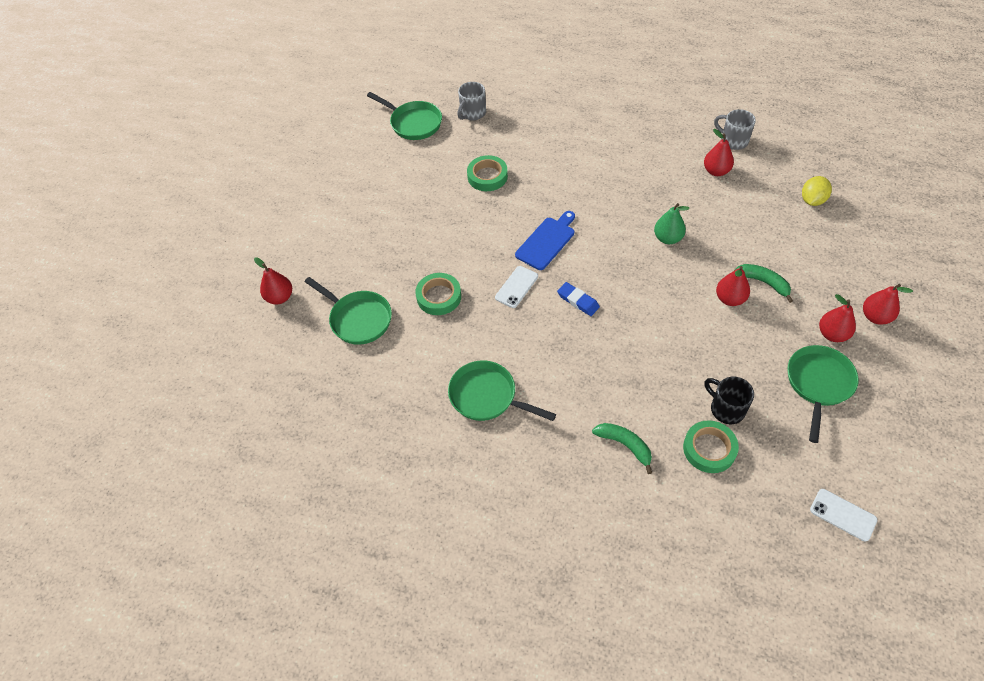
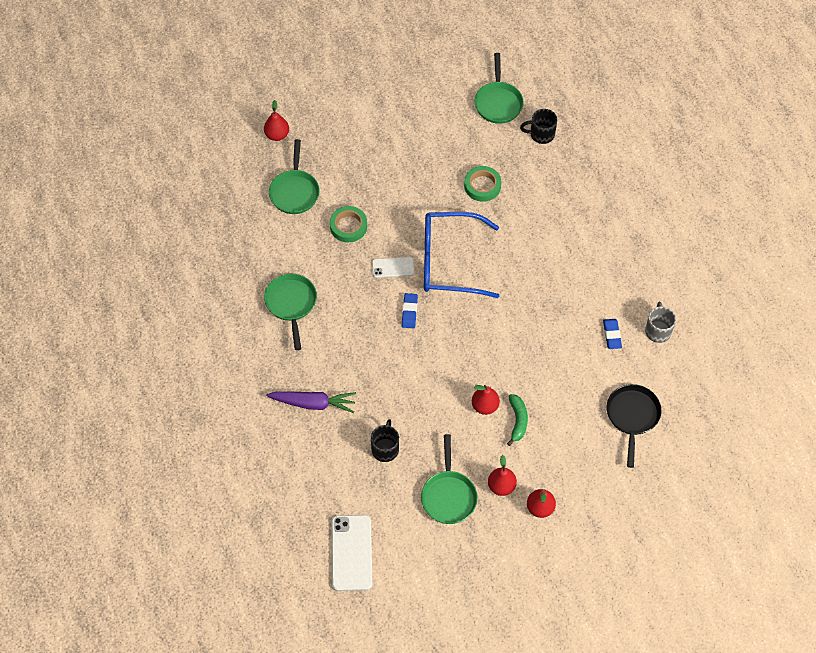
camera: 50 degrees right, 5 degrees up
grey mug [457,82,486,120] -> black mug [520,109,557,144]
blue cutting board [515,211,575,270] -> blue glasses [424,212,499,298]
green banana [592,423,652,474] -> purple carrot [266,391,356,413]
green pear [654,203,689,244] -> none
green tape [683,420,739,473] -> none
red pear [704,129,734,176] -> blue eraser [603,319,622,349]
green pan [787,345,859,443] -> green pan turned 105 degrees clockwise [421,434,478,524]
yellow lemon [802,176,832,206] -> black pan [607,384,661,468]
white phone [810,489,877,542] -> white phone [331,515,372,591], size x1.73

